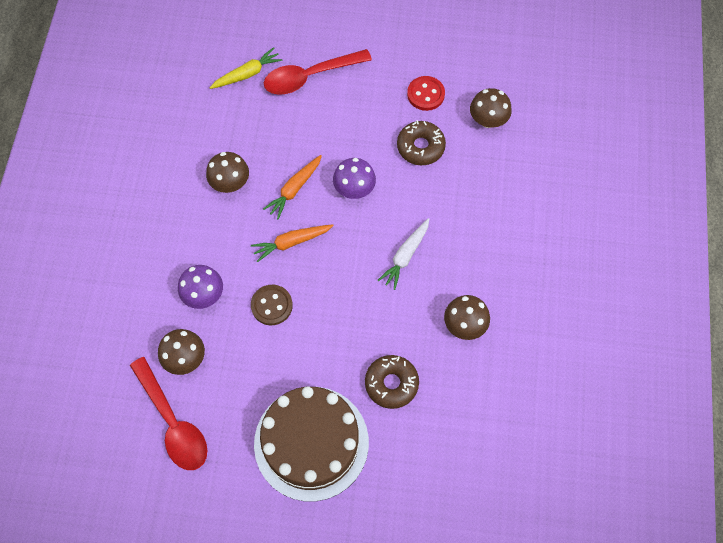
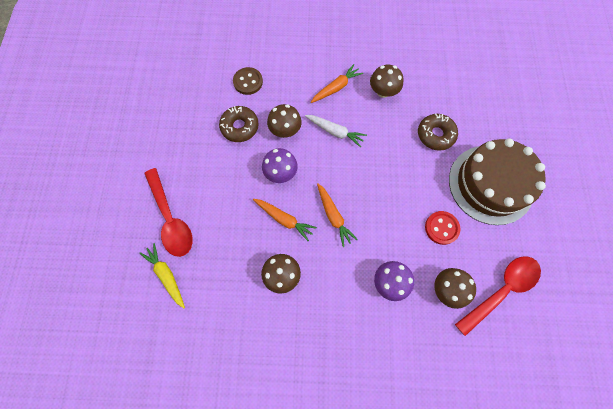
camera: 95 degrees left, 5 degrees up
brown button [251,285,293,325] -> brown button moved to [233,67,263,95]
red button [407,76,445,111] -> red button moved to [425,211,460,245]
brown mushroom [470,88,512,128] -> brown mushroom moved to [267,104,302,138]
none -> orange carrot [311,64,363,103]

